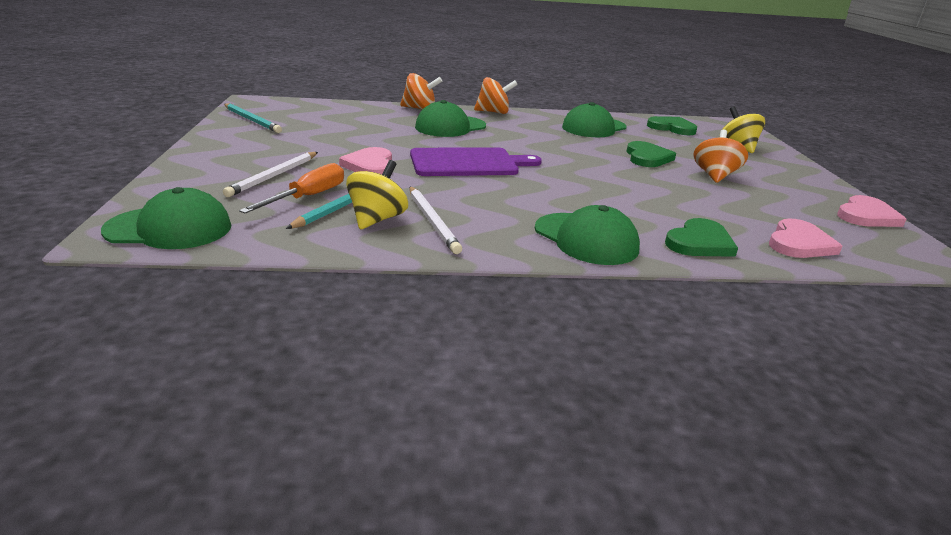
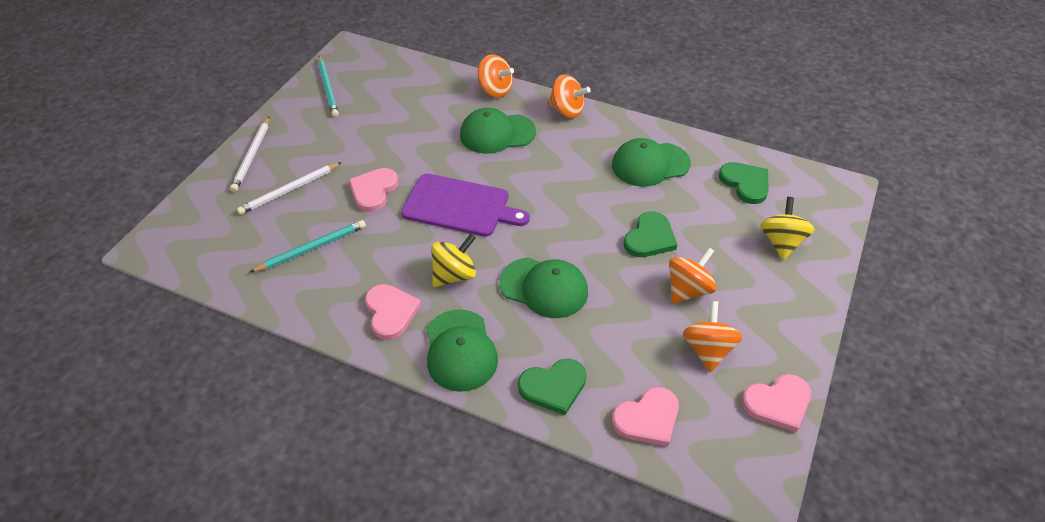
camera: 30 degrees right, 20 degrees up
green cap [101,187,232,249] -> green cap moved to [499,258,588,318]
orange screwdriver [239,163,344,213] -> none
yellow spinning top [346,160,408,229] -> yellow spinning top moved to [431,234,476,287]
white pencil [409,187,462,254] -> white pencil moved to [230,116,270,192]
none -> pink heart [365,284,421,340]
none -> orange spinning top [683,301,742,372]

